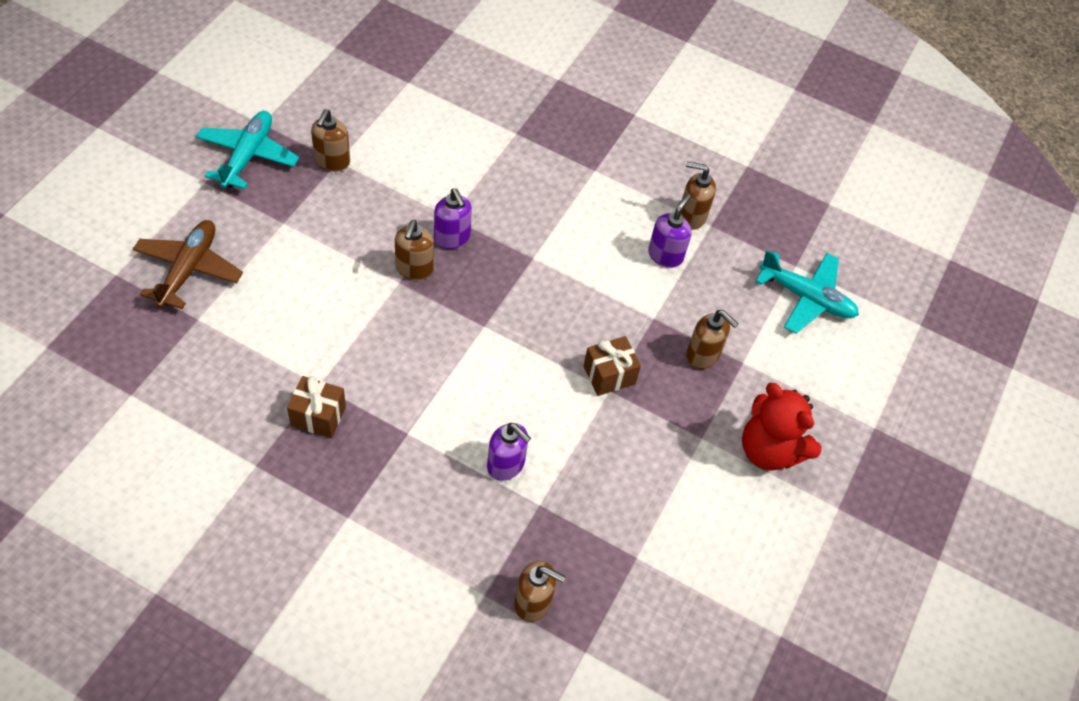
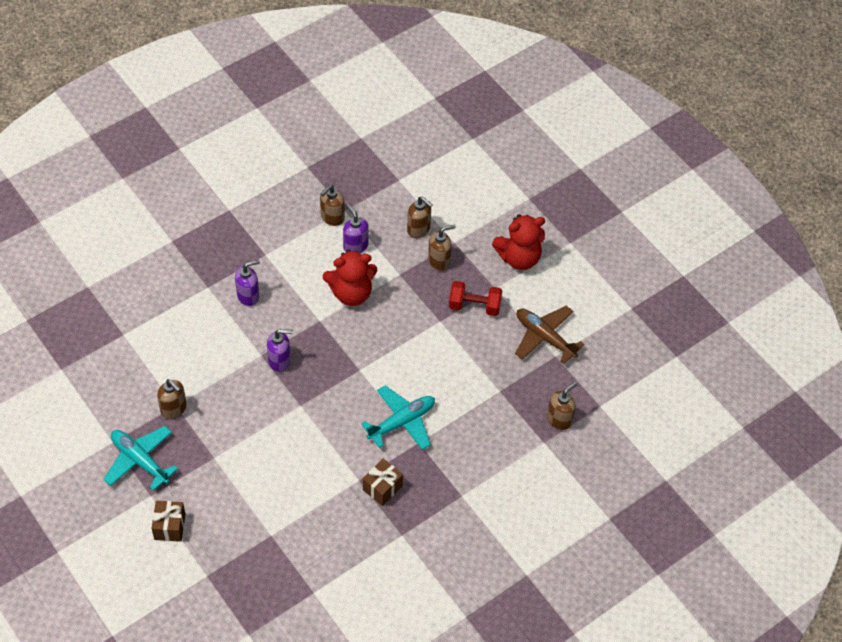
camera: 60 degrees left, 0 degrees up
brown plane [133,220,243,309] -> brown plane moved to [515,306,584,364]
brown soap dispenser [395,220,434,280] -> brown soap dispenser moved to [407,197,433,238]
purple soap dispenser [487,423,531,481] -> purple soap dispenser moved to [235,260,260,306]
brown gift [583,336,641,396] -> brown gift moved to [151,501,186,542]
turquoise plane [755,250,859,334] -> turquoise plane moved to [361,385,435,450]
none -> red teddy bear [323,249,377,306]
none -> red dumbbell [449,281,502,316]

